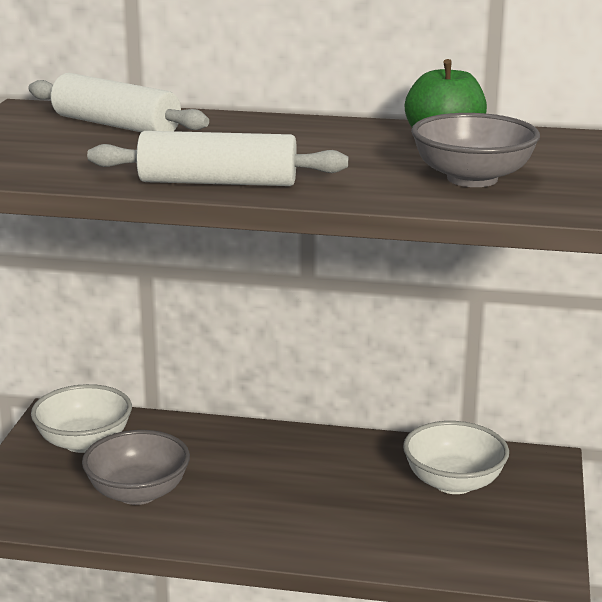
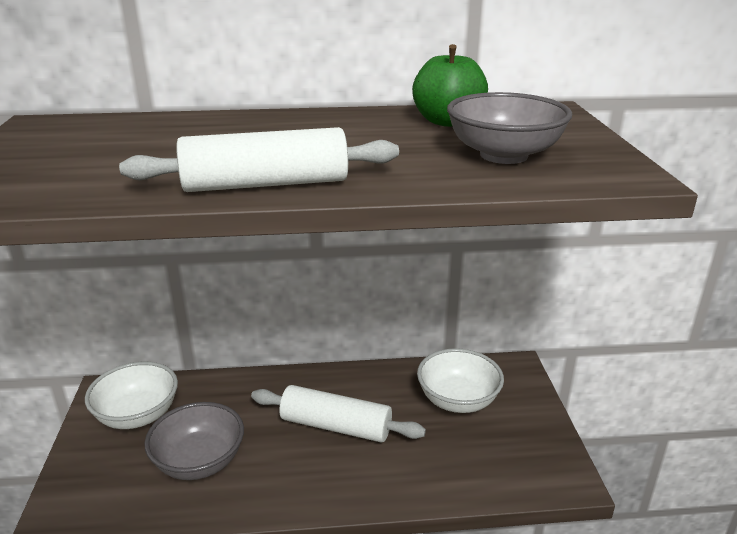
camera: 15 degrees left, 5 degrees up
white rolling pin [28,73,209,132] -> white rolling pin moved to [251,385,426,442]

